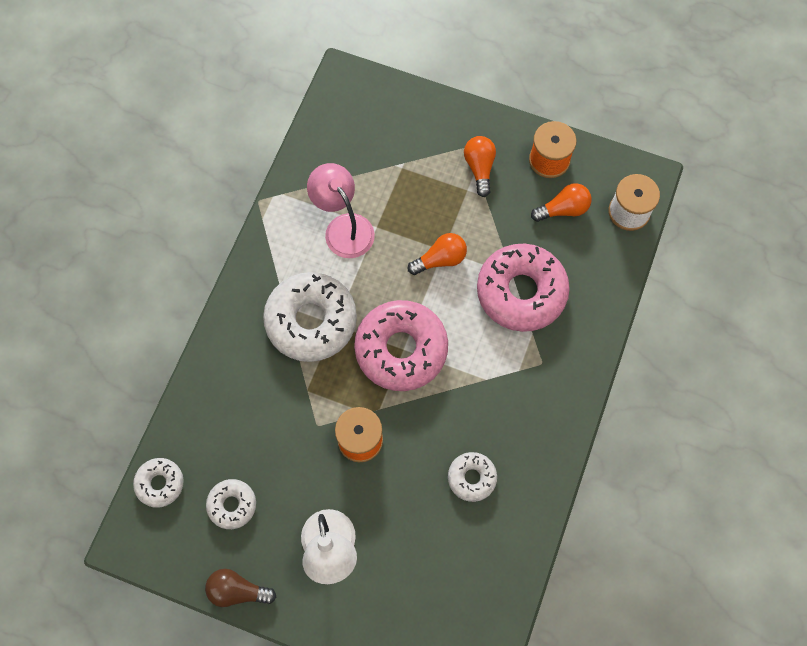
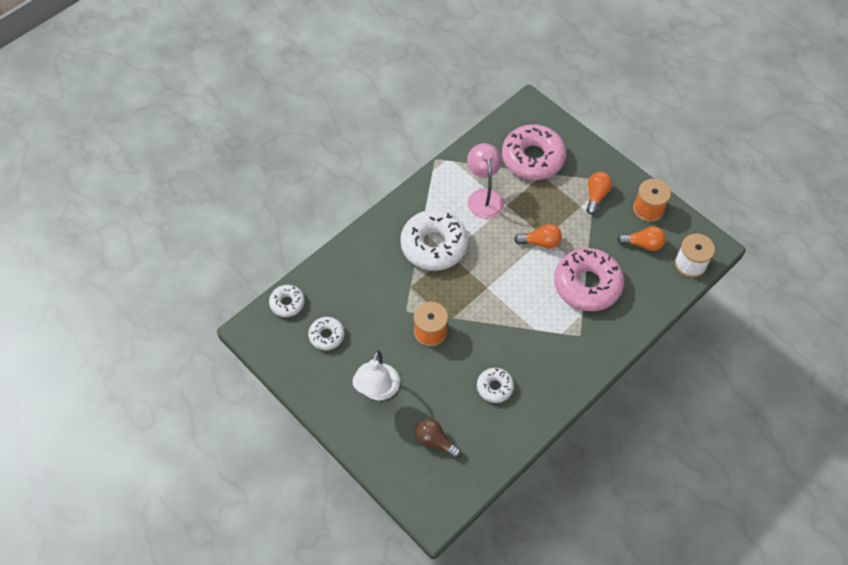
camera: 25 degrees right, 10 degrees down
brown light bulb [205,569,276,607] -> brown light bulb moved to [415,419,461,459]
pink donut [354,300,448,391] -> pink donut moved to [502,124,566,180]

